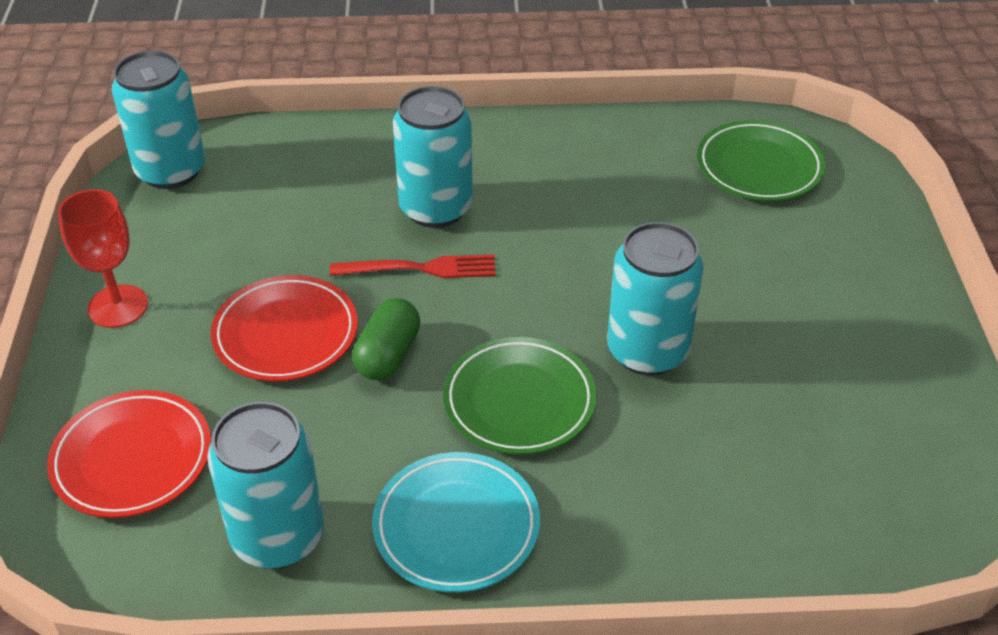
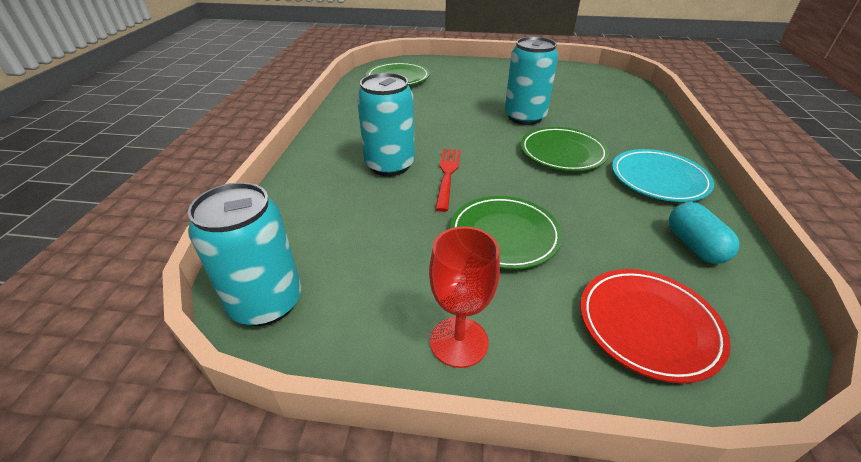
camera: 80 degrees left, 5 degrees down
turquoise can [207,402,324,568] -> turquoise capsule [669,202,740,264]
red plate [211,275,358,381] -> green plate [450,196,562,269]
green capsule [352,298,420,380] -> none

